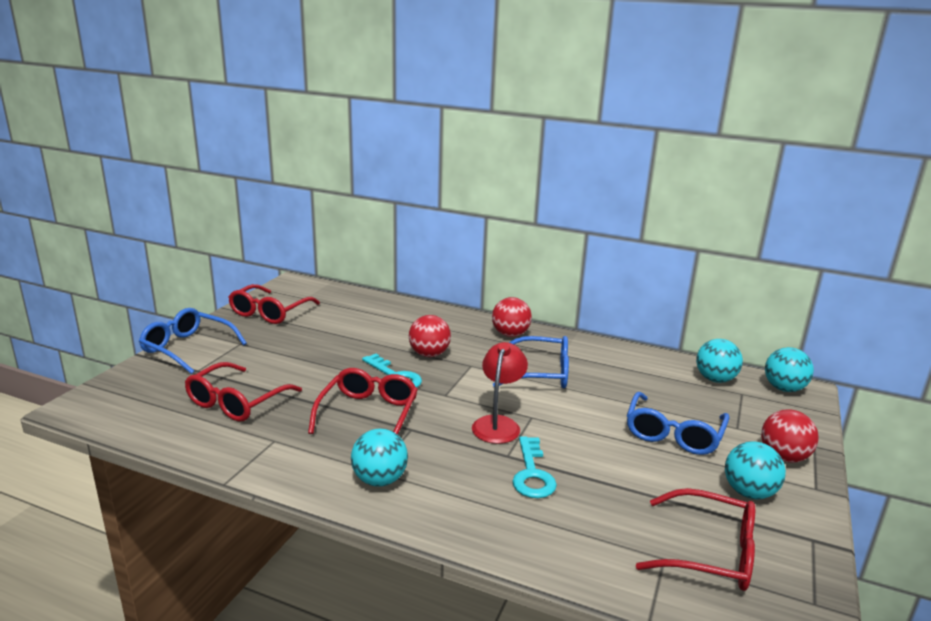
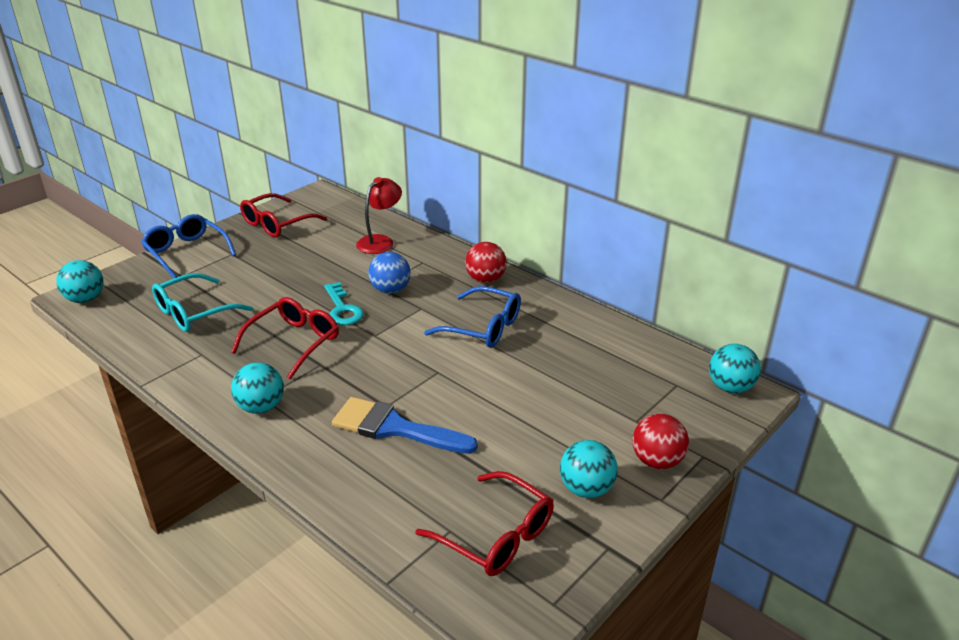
camera: 20 degrees right, 10 degrees up
red glasses [185,362,302,422] -> turquoise glasses [152,273,253,332]
red ball [409,315,451,357] -> blue ball [368,252,411,294]
red lamp [472,342,528,444] -> red lamp moved to [356,177,402,254]
turquoise key [512,436,557,498] -> blue brush [332,397,478,454]
blue glasses [627,392,730,455] -> none
turquoise ball [696,339,743,383] -> turquoise ball moved to [56,260,104,303]

